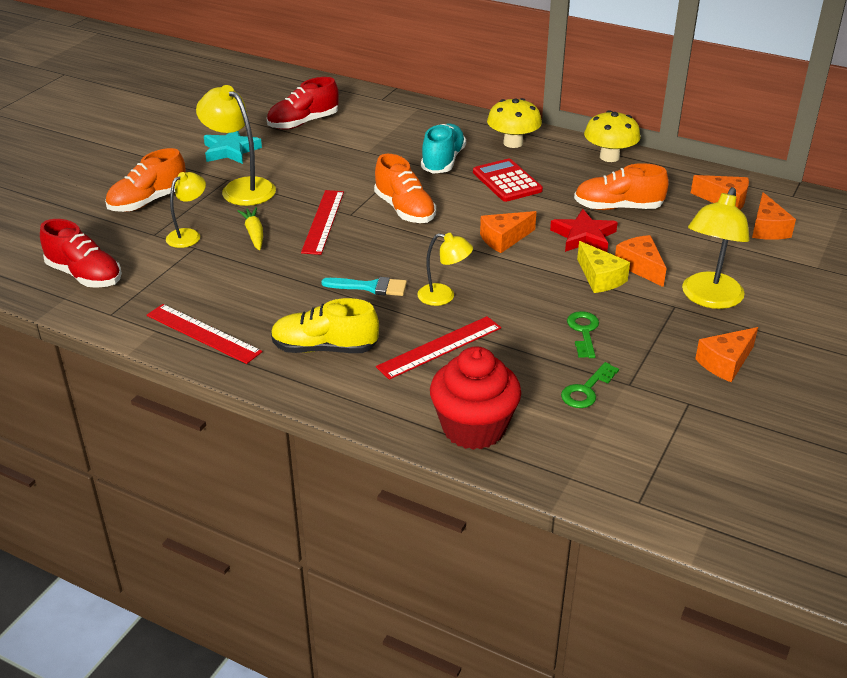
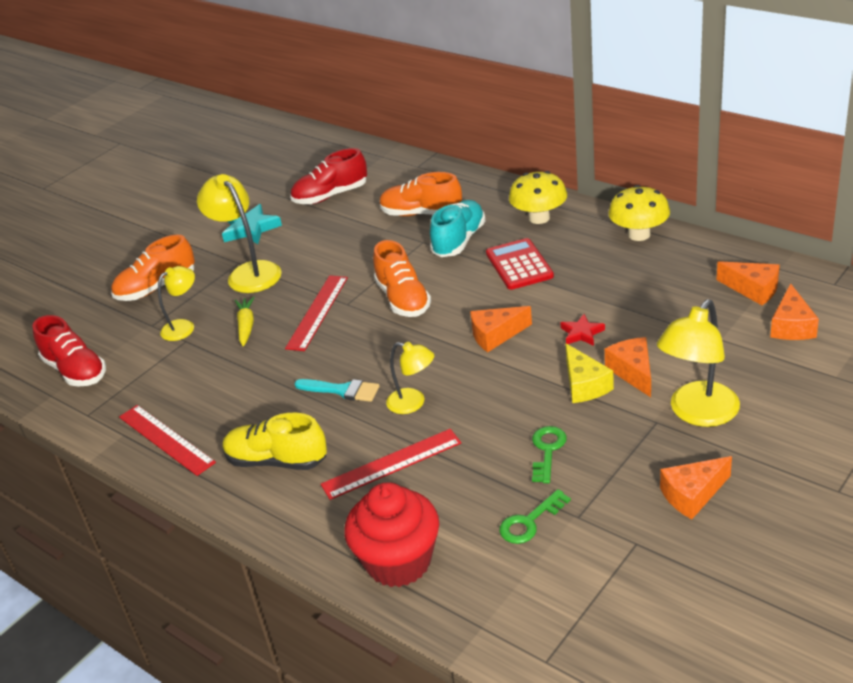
camera: 15 degrees right, 0 degrees up
red star [550,209,618,252] -> red star [560,314,605,346], size x0.62
orange shoe [574,163,669,210] -> orange shoe moved to [379,172,462,216]

